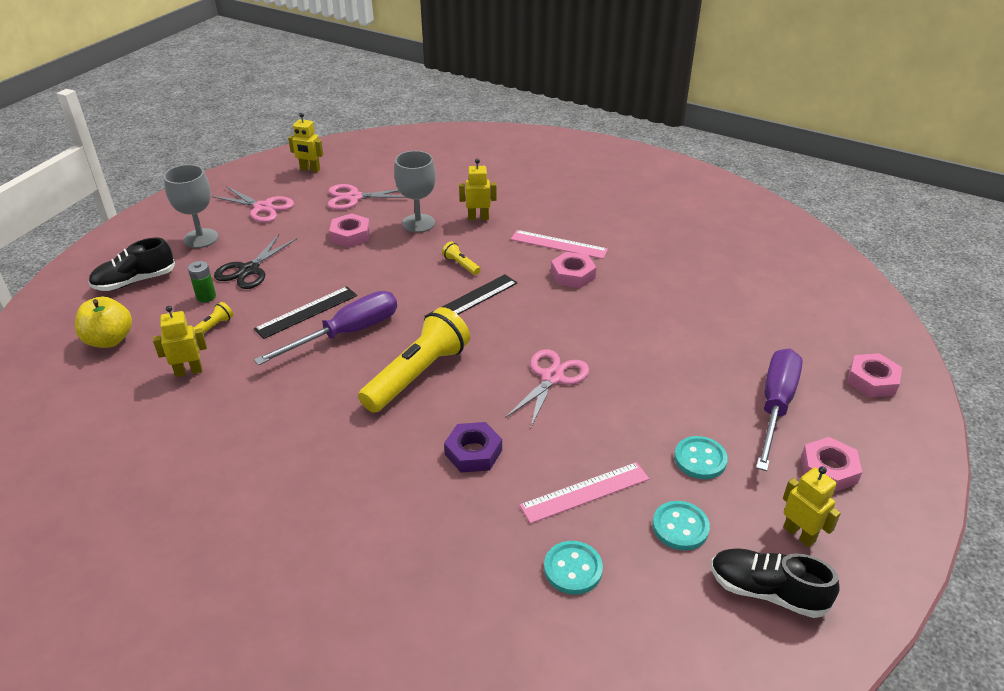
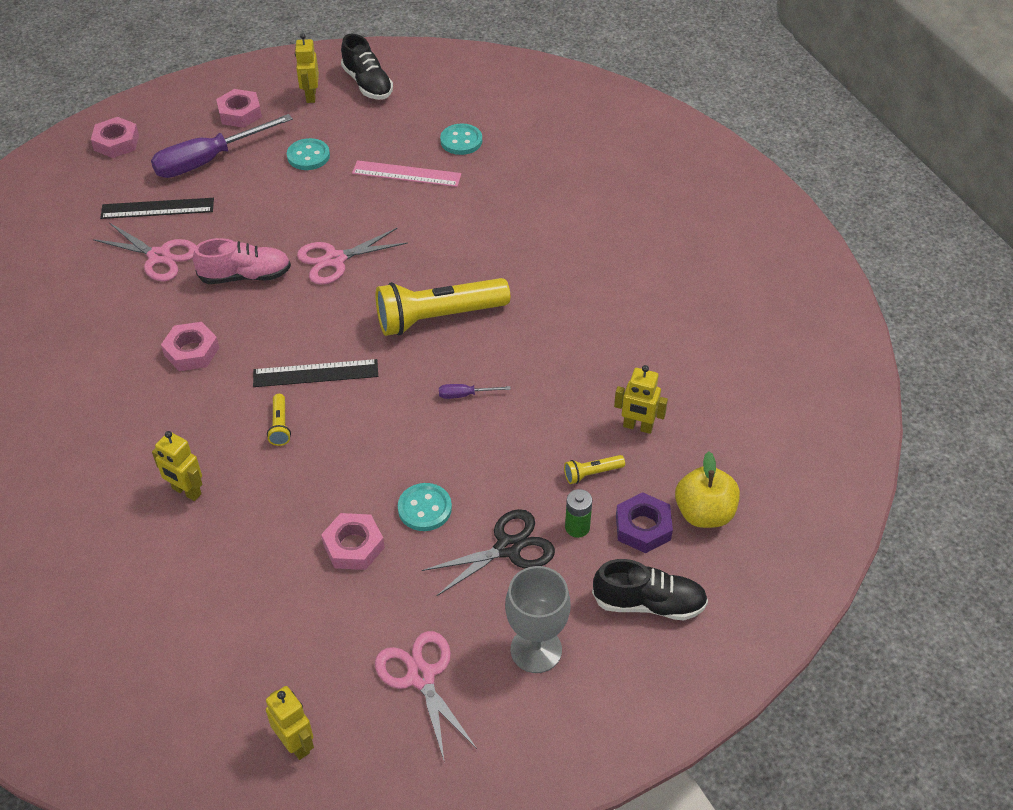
camera: 145 degrees left, 10 degrees up
black ruler [254,286,357,339] -> black ruler moved to [100,198,214,219]
purple screwdriver [254,291,397,365] -> purple screwdriver [439,384,511,399], size x0.41
pink scissors [328,184,407,210] -> pink scissors moved to [93,223,196,281]
grey goblet [394,151,436,233] -> none
purple nut [444,422,502,473] -> purple nut moved to [616,492,673,553]
pink ruler [511,230,608,259] -> none
turquoise button [653,501,710,550] -> turquoise button moved to [398,483,452,531]
none -> pink shoe [193,238,291,284]

